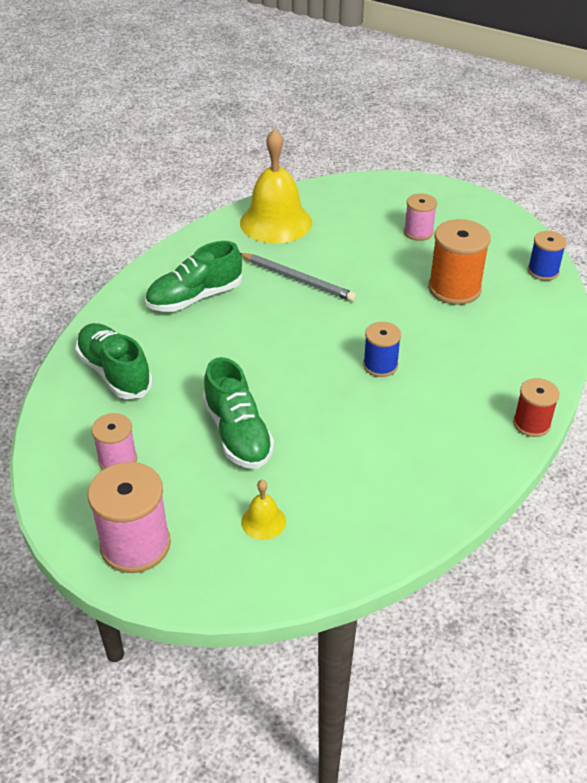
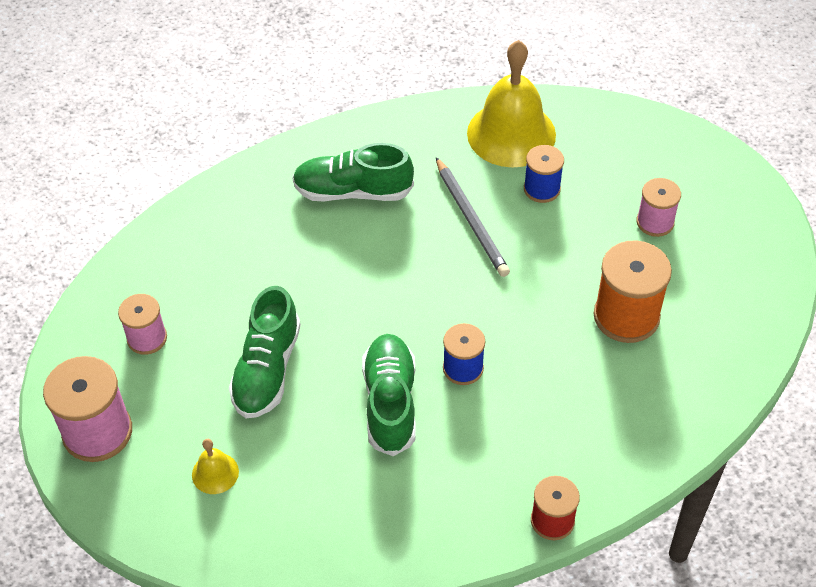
camera: 35 degrees right, 10 degrees up
green shoe [75,323,153,399] -> green shoe moved to [362,334,416,456]
blue spool [528,231,567,281] -> blue spool moved to [524,145,564,203]

